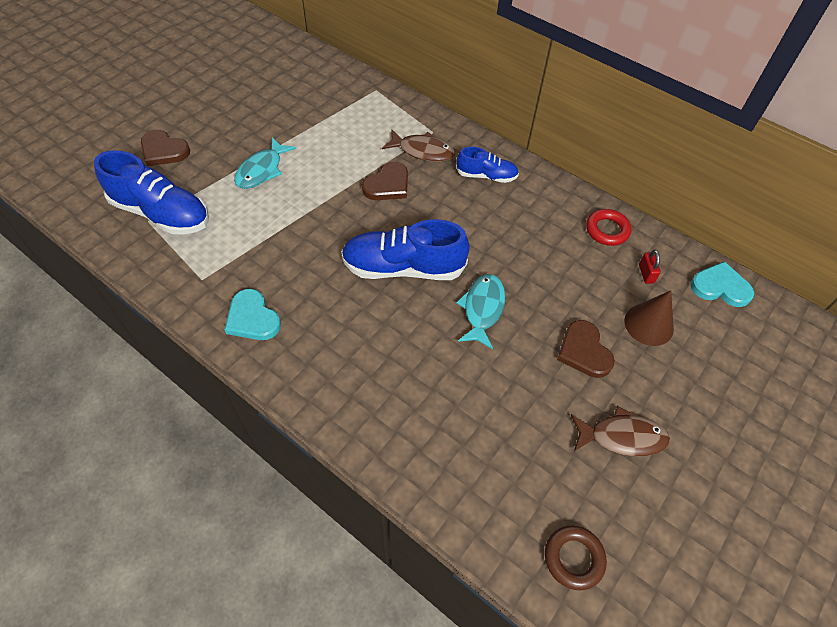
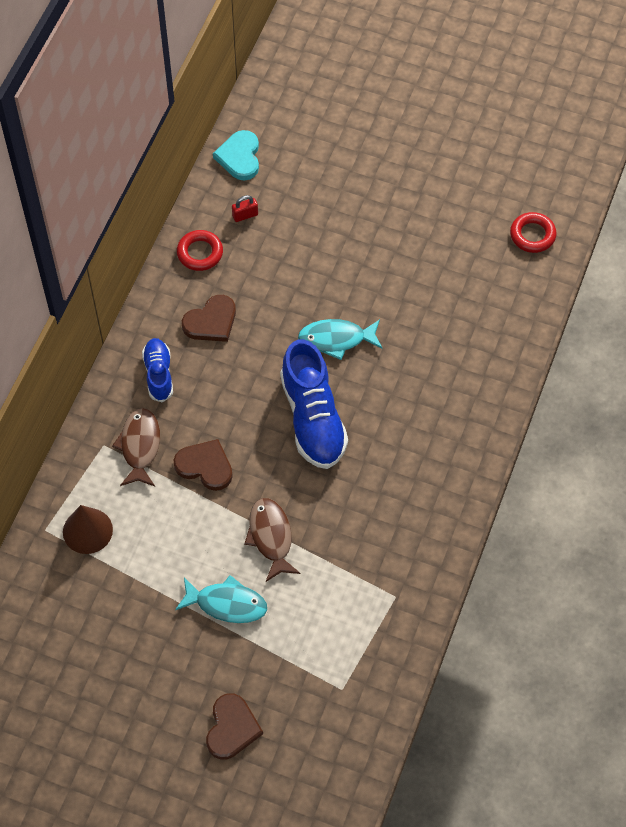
camera: 105 degrees left, 5 degrees up
blue shoe [94,150,209,234] -> none
turquoise heart [224,289,281,340] -> none
brown ring [545,526,607,590] -> red ring [510,212,557,253]
brown heart [557,320,615,378] -> brown heart moved to [182,295,236,342]
brown fish [571,406,670,456] -> brown fish moved to [244,498,300,582]
brown cone [624,290,674,346] -> brown cone moved to [63,505,113,554]

